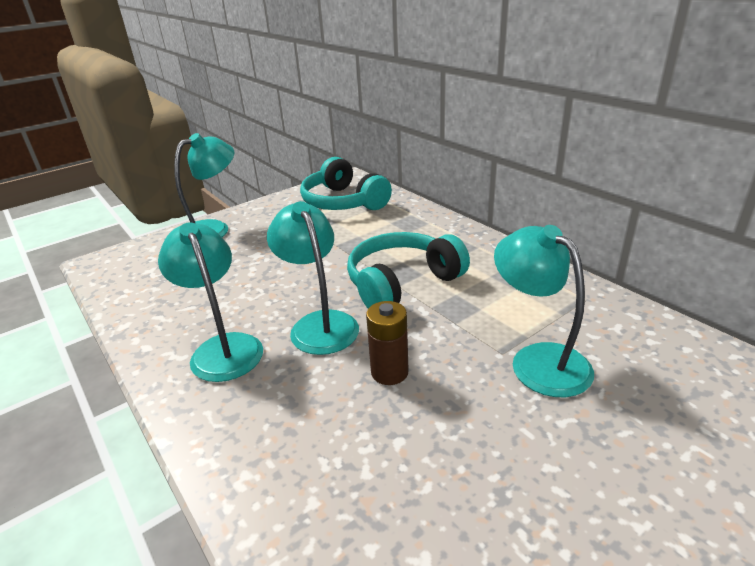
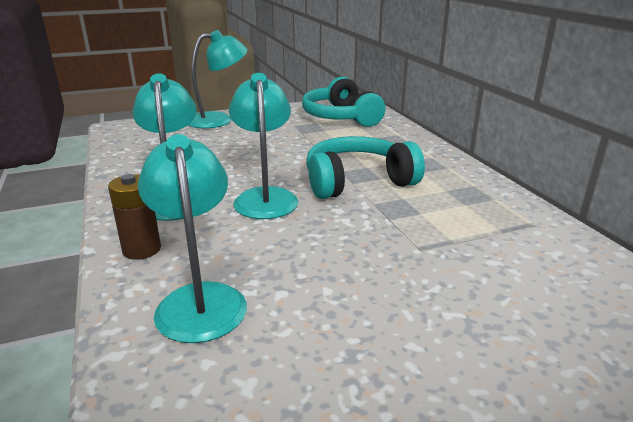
camera: 15 degrees right, 5 degrees down
brown battery [366,301,409,385] -> brown battery moved to [108,174,161,260]
turquoise lamp [494,225,594,397] -> turquoise lamp moved to [138,134,247,343]

